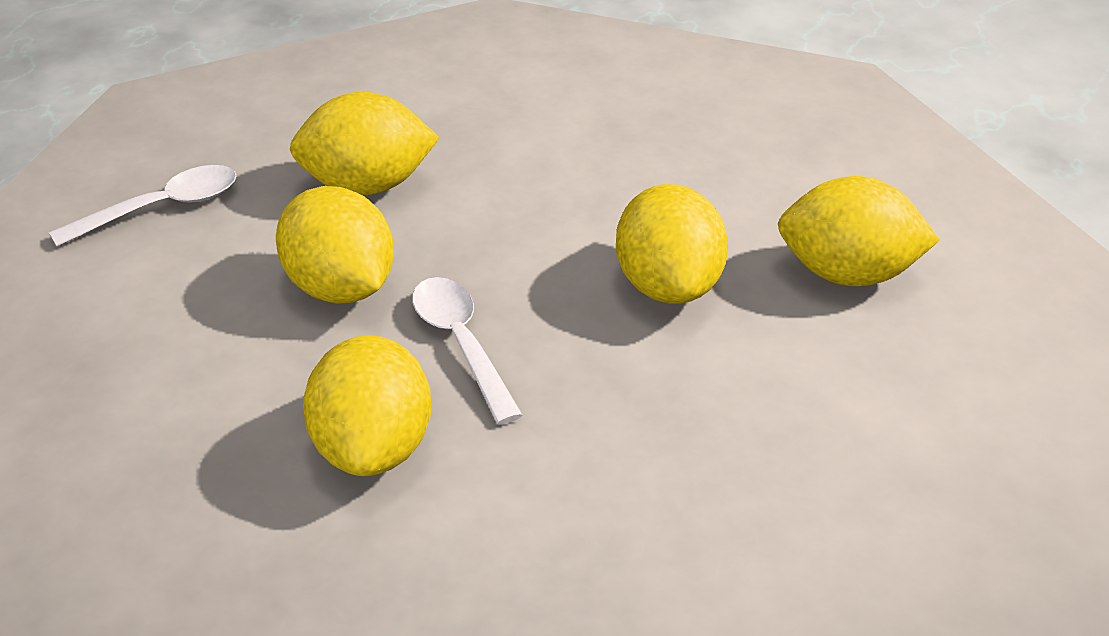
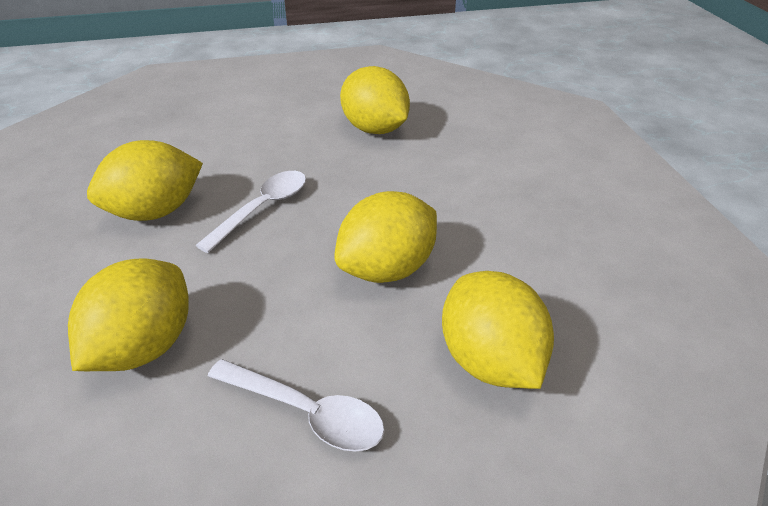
camera: 60 degrees right, 0 degrees up
white spoon [49,165,237,247] -> white spoon moved to [208,359,385,452]
yellow lemon [276,186,394,304] -> yellow lemon moved to [68,258,189,371]

